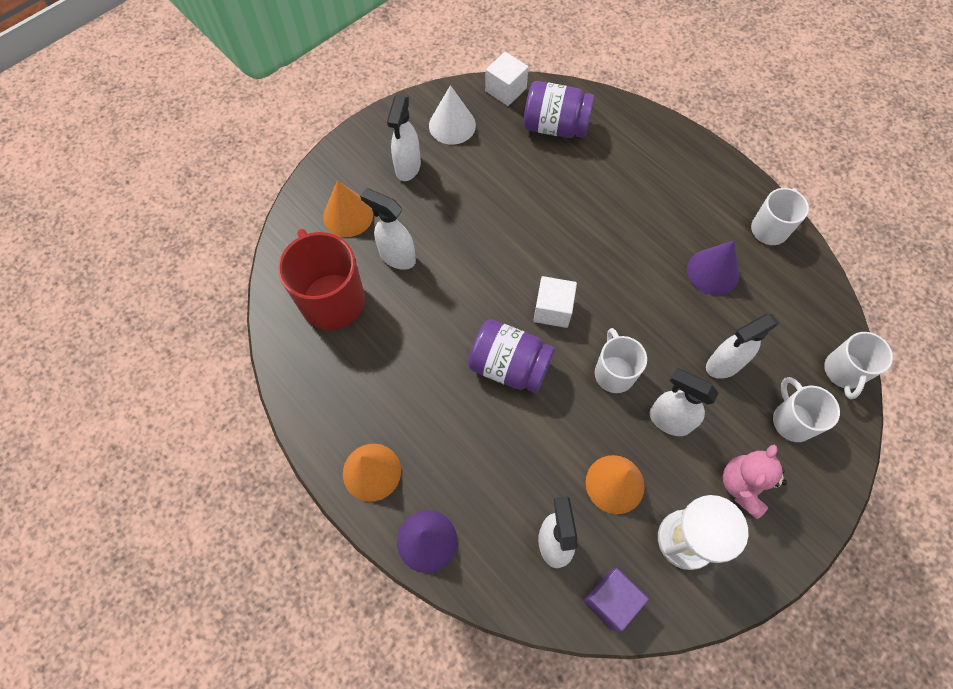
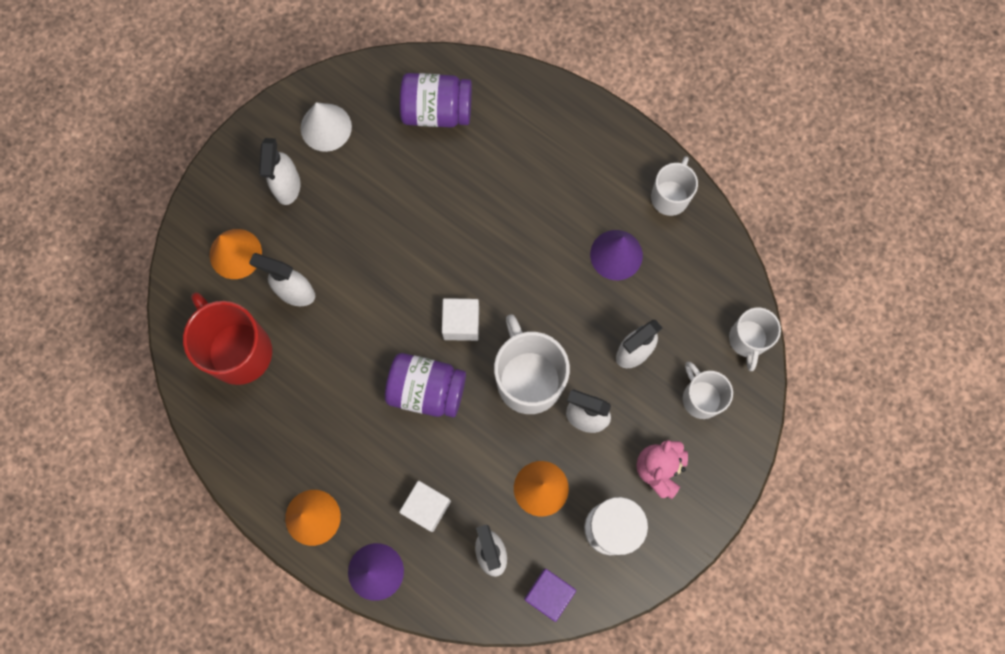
camera: 10 degrees left, 10 degrees up
white cube [485,52,529,106] -> white cube moved to [399,481,451,532]
white mug [595,328,647,393] -> white mug [494,314,570,414], size x1.66

